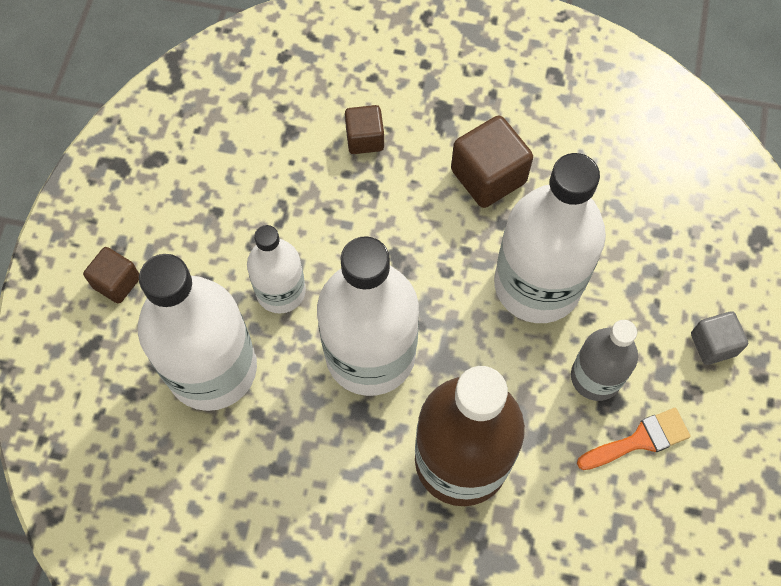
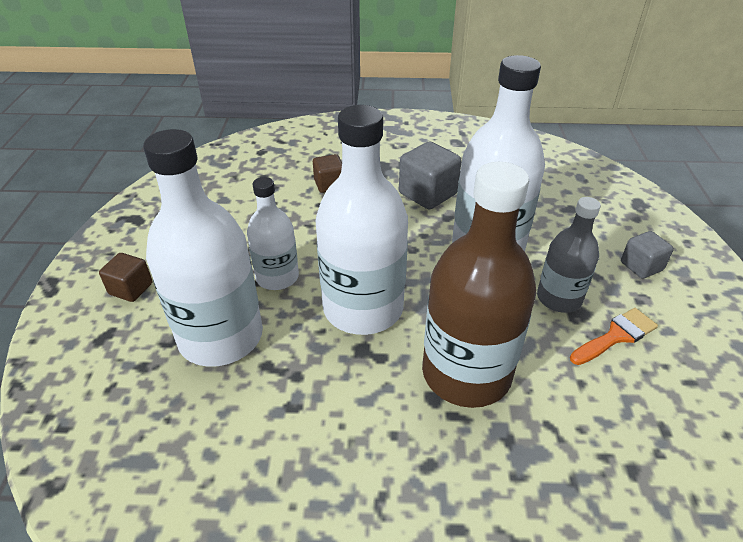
camera: 10 degrees left, 25 degrees down
brown cube [451,116,533,208] -> grey cube [399,141,462,210]

